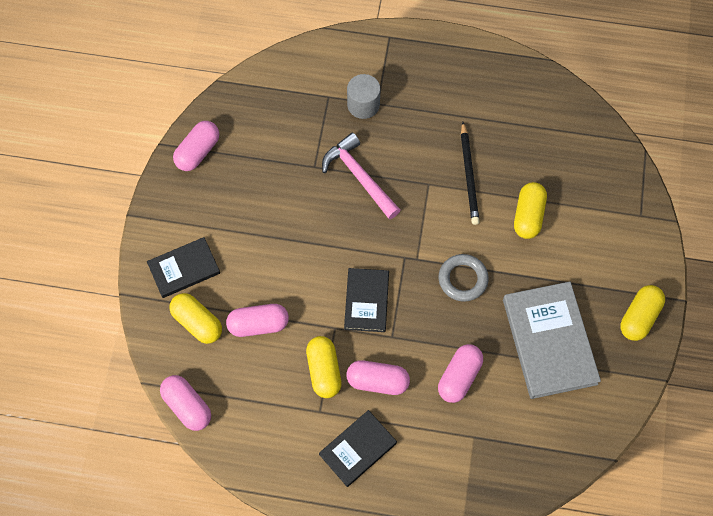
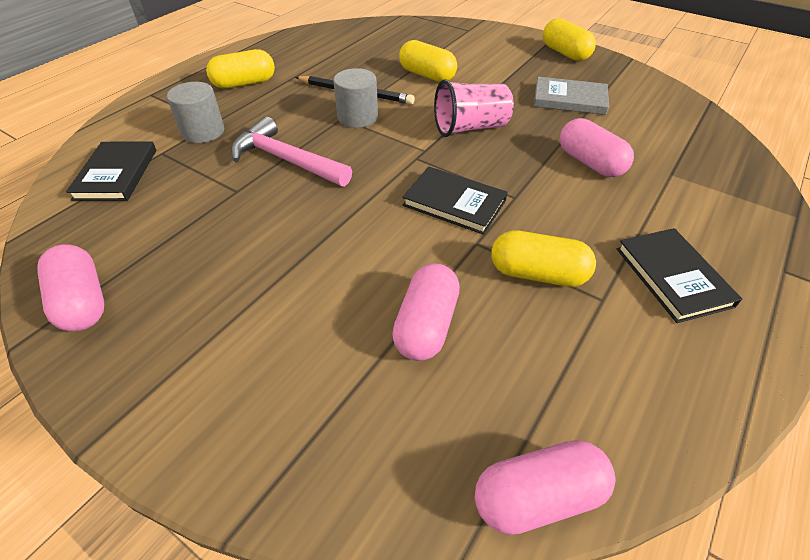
camera: 65 degrees left, 20 degrees down
black book [147,237,220,298] -> black book moved to [66,142,156,201]
yellow capsule [170,293,222,344] -> yellow capsule moved to [206,49,275,89]
pink hammer [322,133,400,220] -> pink hammer turned 45 degrees clockwise [231,117,352,187]
pink capsule [347,360,410,395] -> none
grey ring [439,254,489,302] -> pink cup [434,79,514,137]
grey book [503,282,601,399] -> grey book [534,77,609,115], size x0.60
none -> grey cylinder [333,68,378,128]

